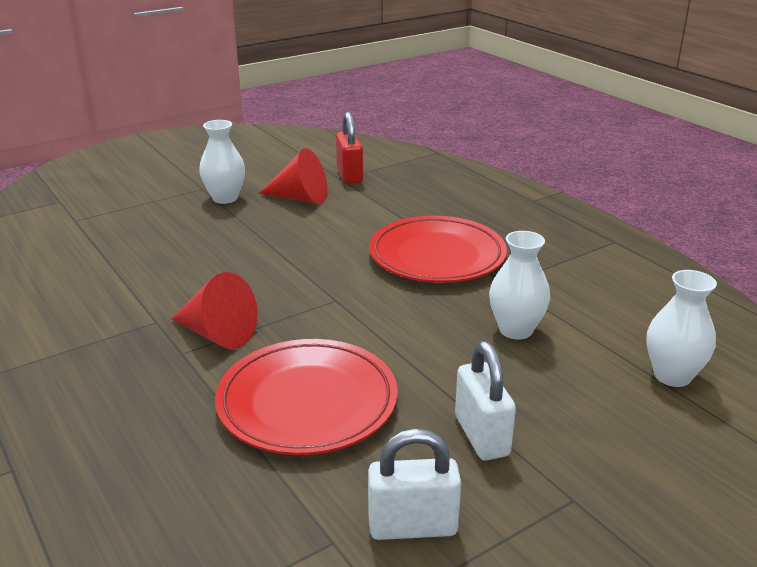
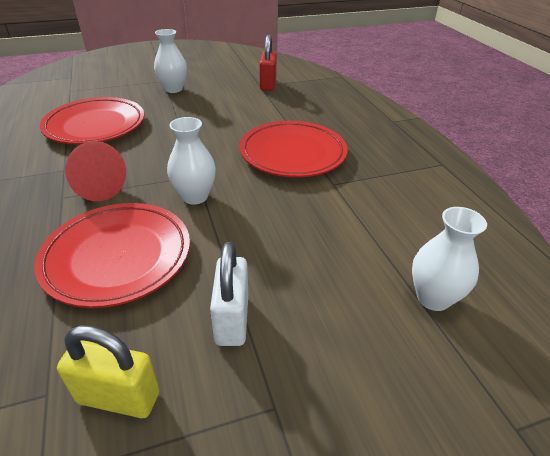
camera: 15 degrees right, 10 degrees up
red cone [258,148,327,204] -> none
white padlock [368,428,461,540] -> yellow padlock [57,325,160,418]
white vase [489,231,550,340] -> white vase moved to [167,117,216,204]
none -> red plate [40,97,144,144]

